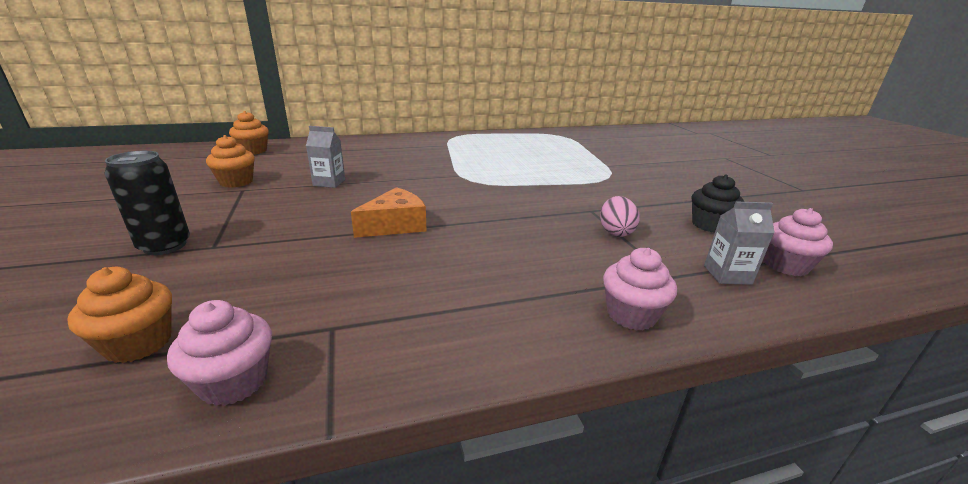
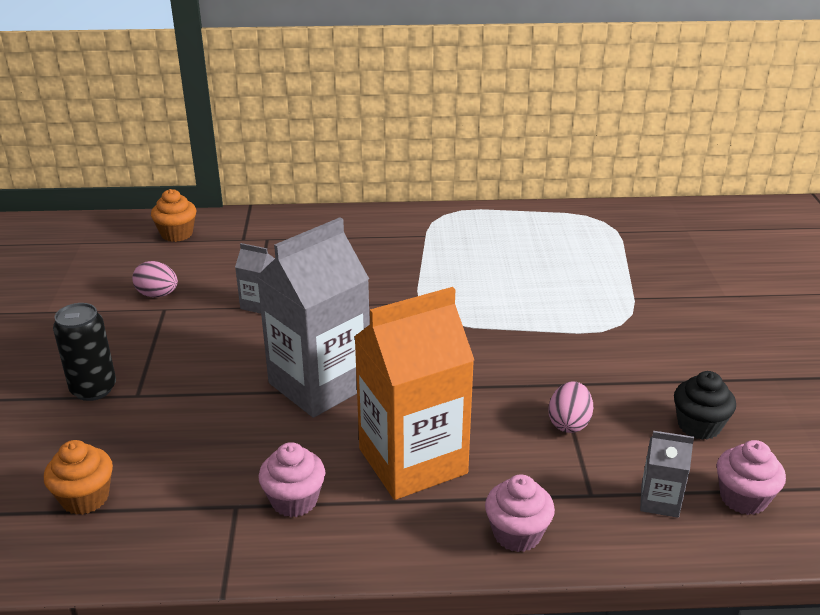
camera: 15 degrees right, 5 degrees up
pink cupcake [167,300,272,406] -> pink cupcake moved to [259,442,326,517]
orange cupcake [206,135,255,188] -> pink egg [132,261,178,297]
orange cheese [351,187,427,238] -> grey carton [257,217,370,418]
none -> orange carton [354,287,474,500]

